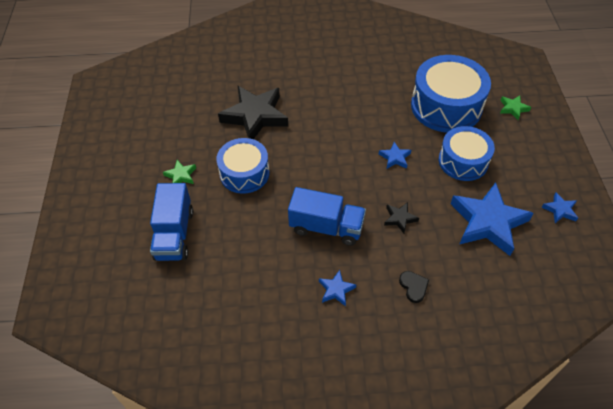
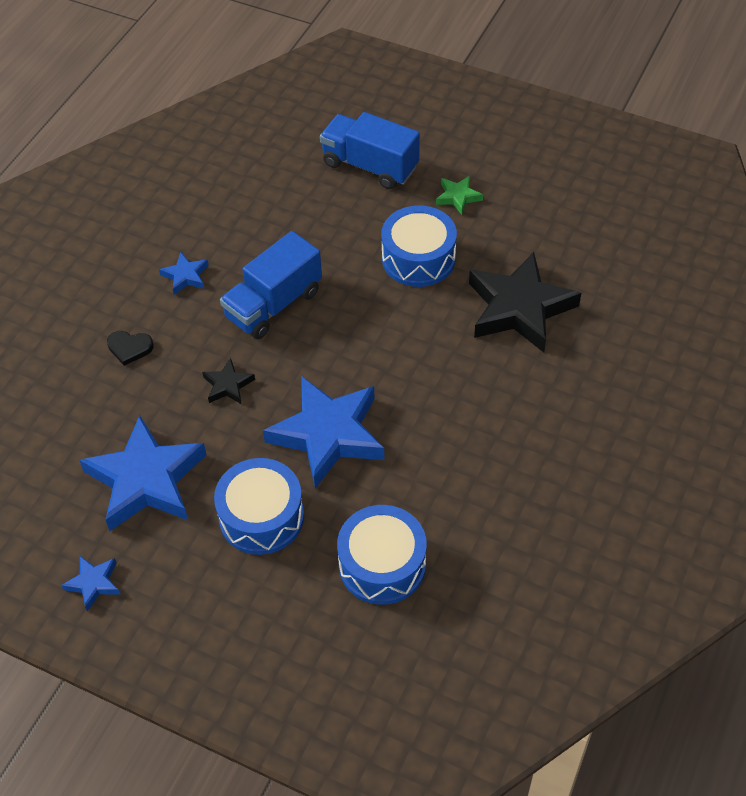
camera: 120 degrees right, 0 degrees up
blue star [379,142,411,169] -> blue star [263,376,384,488], size x2.24
blue drum [411,55,491,133] -> blue drum [337,505,427,605], size x0.65
green star [500,95,531,120] -> none

